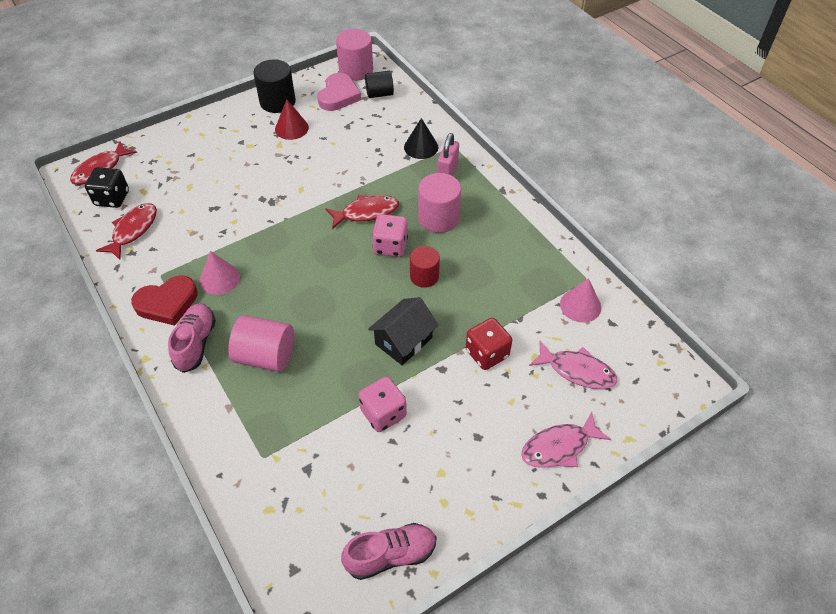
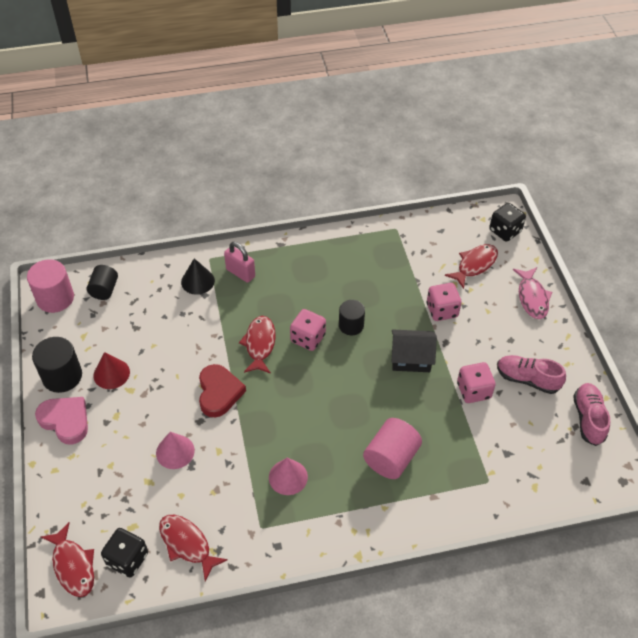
camera: 70 degrees left, 0 degrees up
red heart [131,275,198,326] -> red heart moved to [199,364,246,418]
pink shoe [168,303,216,373] -> pink shoe moved to [497,355,566,394]
pink heart [317,73,362,111] -> pink heart moved to [35,397,88,444]
black house [368,297,438,365] -> black house turned 60 degrees counterclockwise [392,329,437,372]
red cylinder [410,246,440,288] -> black cylinder [339,300,365,335]
pink cylinder [418,173,461,233] -> none
red dice [466,318,512,370] -> pink dice [427,283,462,321]
pink fish [529,341,617,389] -> red fish [445,244,498,289]
pink cone [560,278,601,323] -> pink cone moved to [156,432,195,469]
none -> black dice [489,203,526,242]

